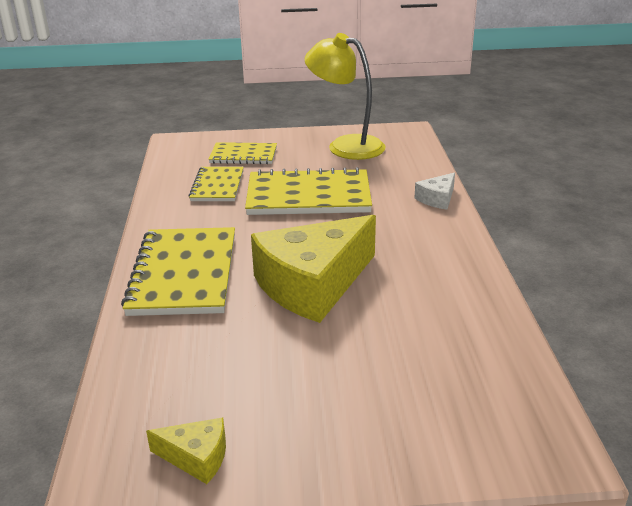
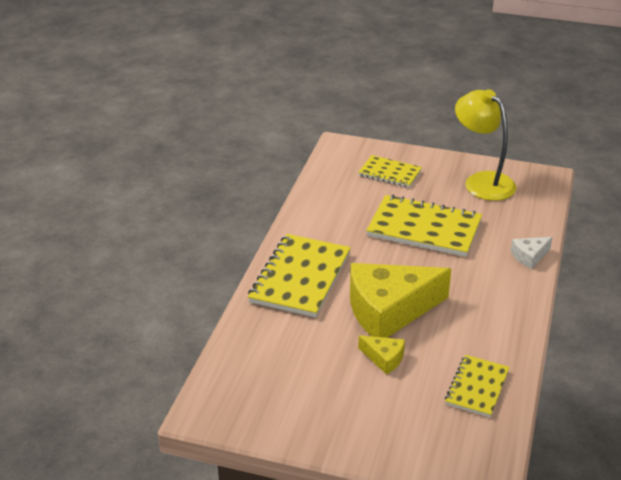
camera: 20 degrees right, 5 degrees up
yellow cheese [146,417,226,484] -> yellow cheese moved to [358,335,405,375]
yellow notebook [189,167,244,201] -> yellow notebook moved to [445,355,510,417]

